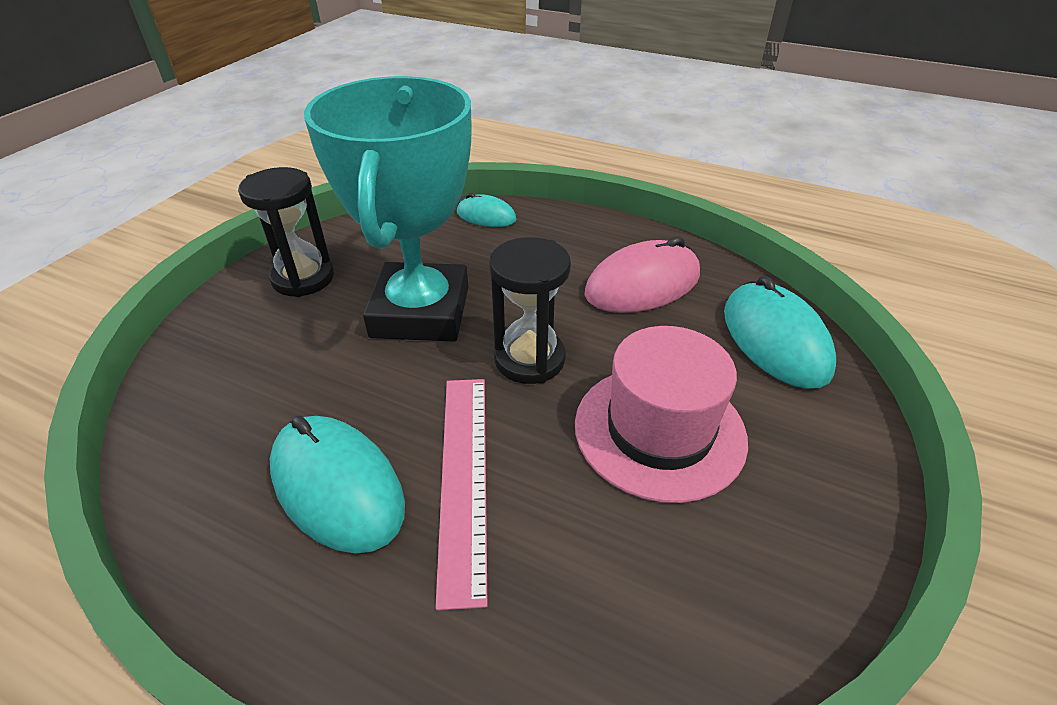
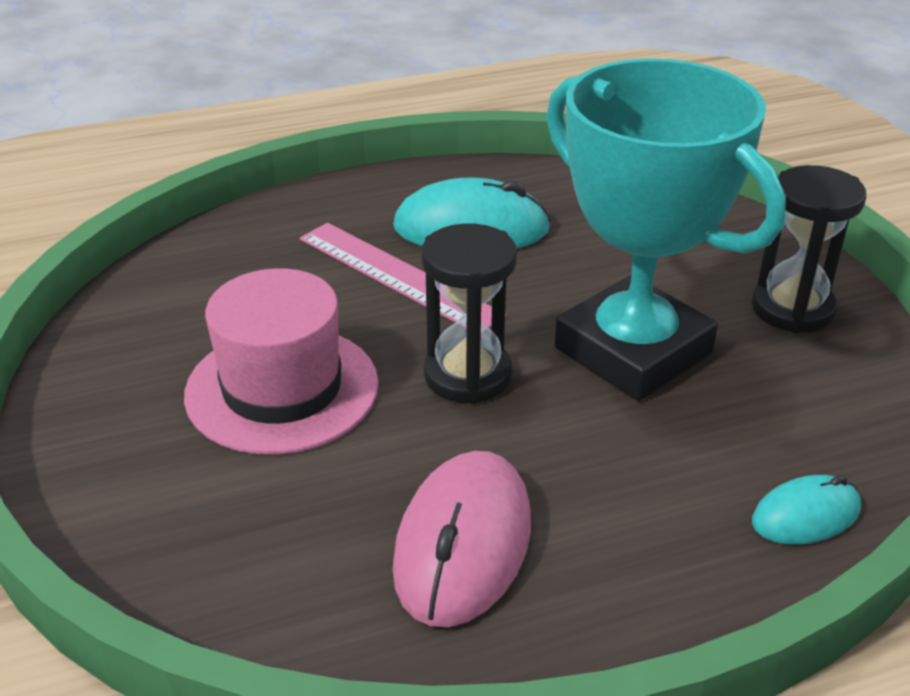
camera: 135 degrees right, 5 degrees down
turquoise mouse [724,276,836,389] -> none

